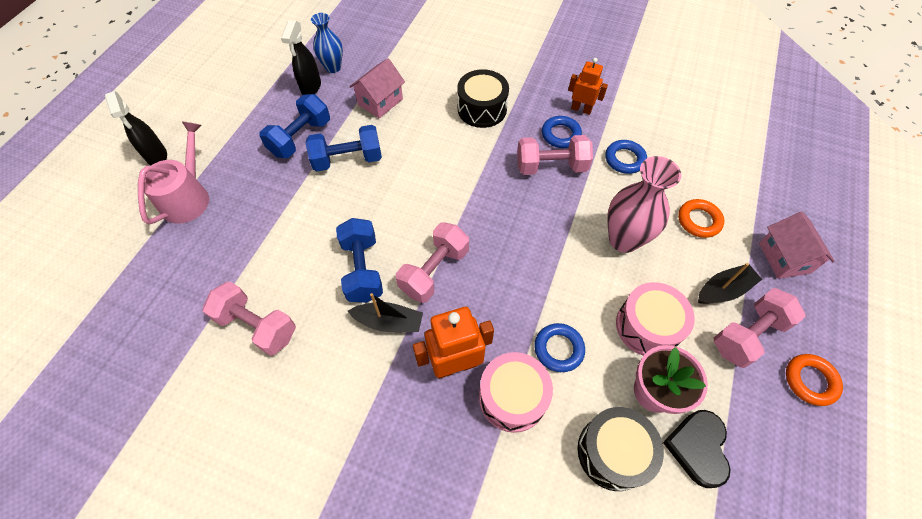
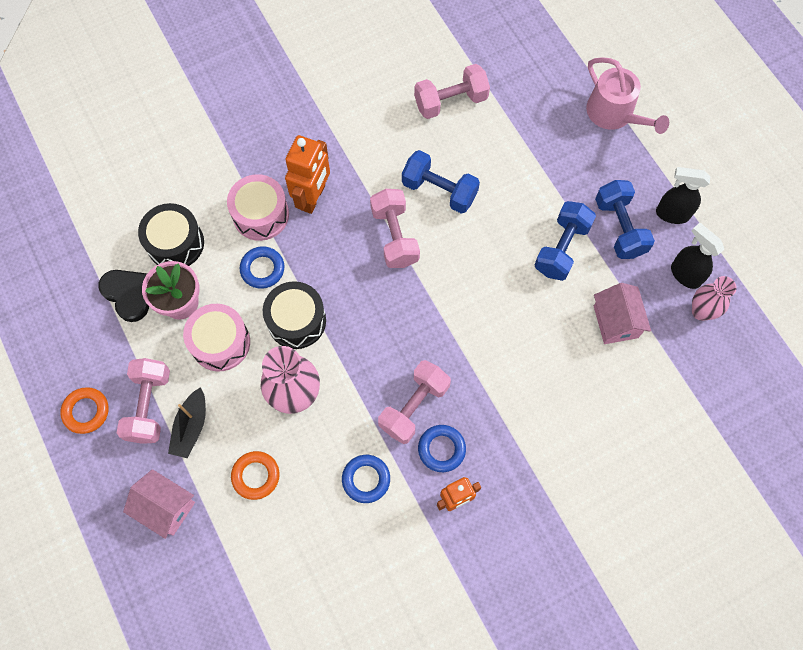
camera: 130 degrees right, 10 degrees up
black spray bottle [105,91,167,165] -> black spray bottle moved to [656,167,711,224]
blue vase [311,13,343,73] -> pink vase [692,276,737,321]
black boat [348,293,423,332] -> none
black drum [457,69,509,128] -> black drum moved to [263,281,326,349]

